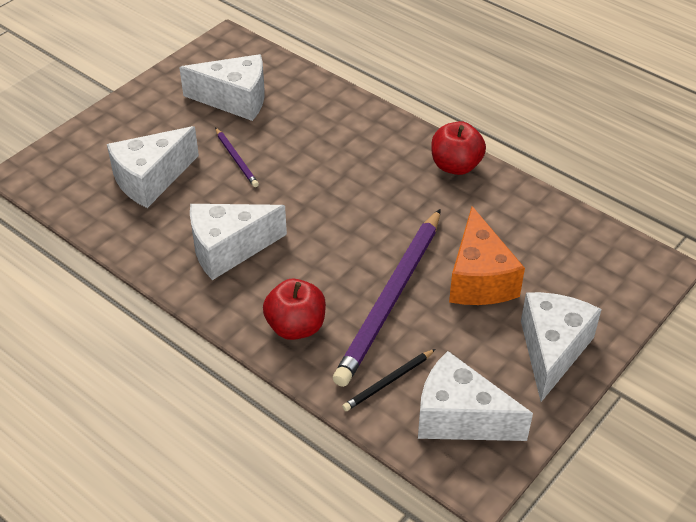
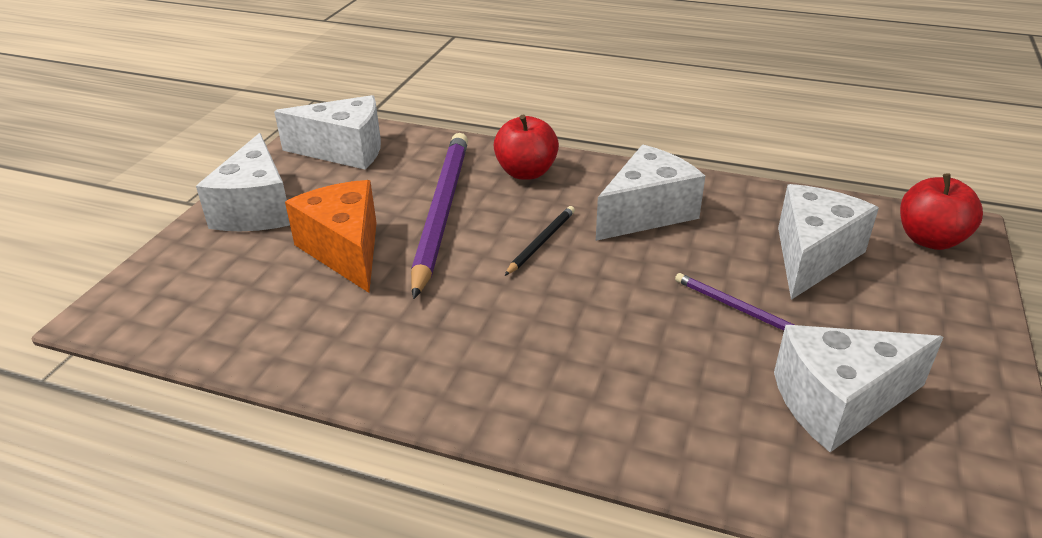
camera: 160 degrees right, 10 degrees down
black pencil [342,349,435,411] -> black pencil moved to [505,206,575,276]
red apple [431,121,486,175] -> red apple moved to [900,173,983,250]

